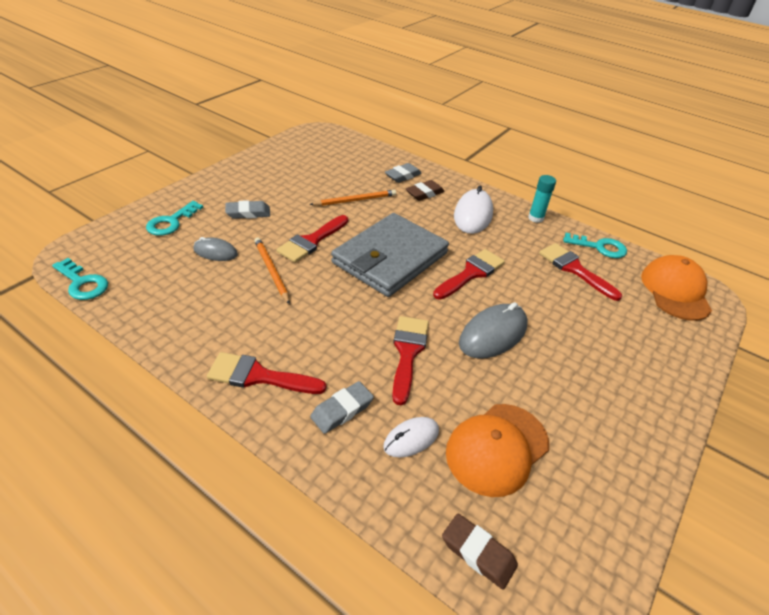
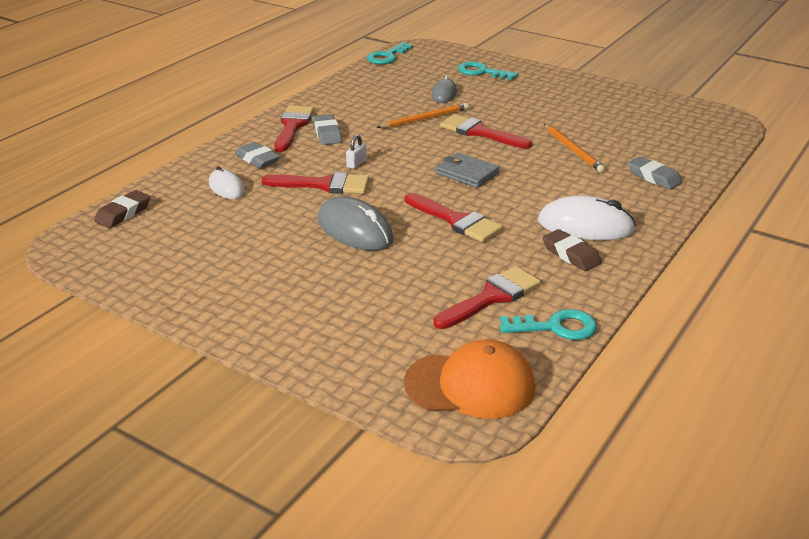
camera: 90 degrees right, 10 degrees down
grey eraser [225,200,270,219] -> grey eraser moved to [313,114,342,145]
grey wallet [331,213,449,297] -> grey wallet [435,152,500,188], size x0.47
brown eraser [406,180,445,201] -> brown eraser moved to [542,229,602,271]
orange cap [446,404,549,497] -> none
turquoise glue stick [528,175,556,223] -> none
turquoise key [563,233,627,258] -> turquoise key turned 105 degrees counterclockwise [500,309,597,340]
none -> white padlock [346,134,367,169]

